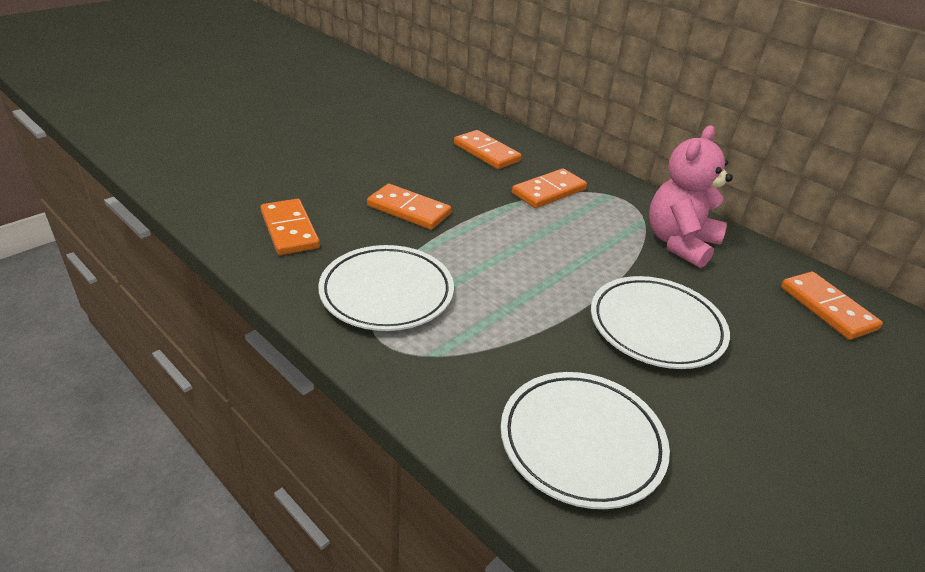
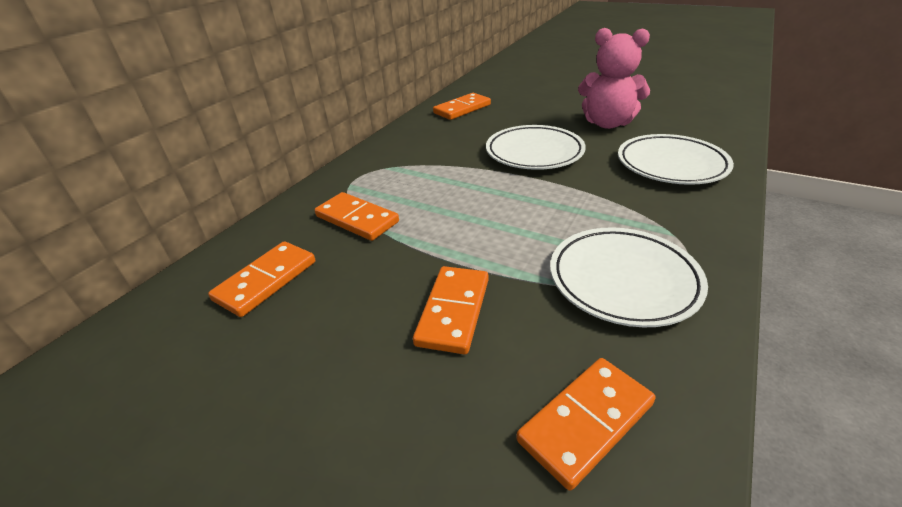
camera: 100 degrees left, 0 degrees up
pink teddy bear [649,125,733,268] -> pink teddy bear moved to [578,28,650,129]

